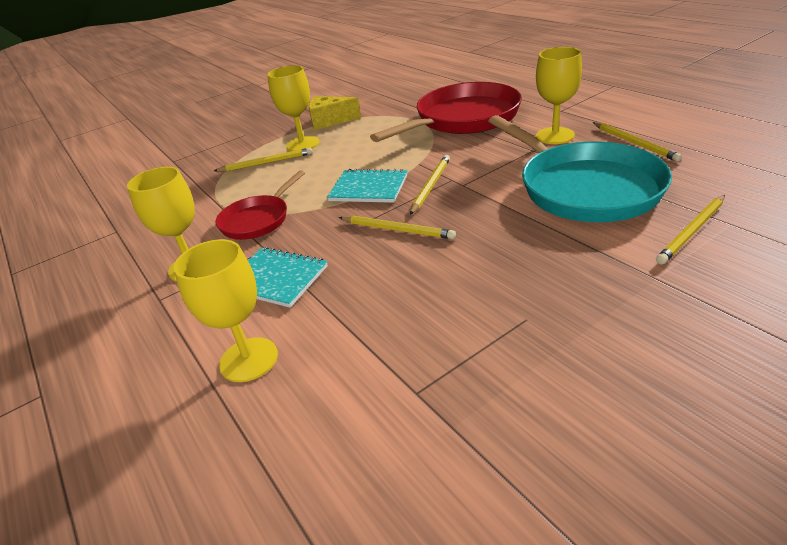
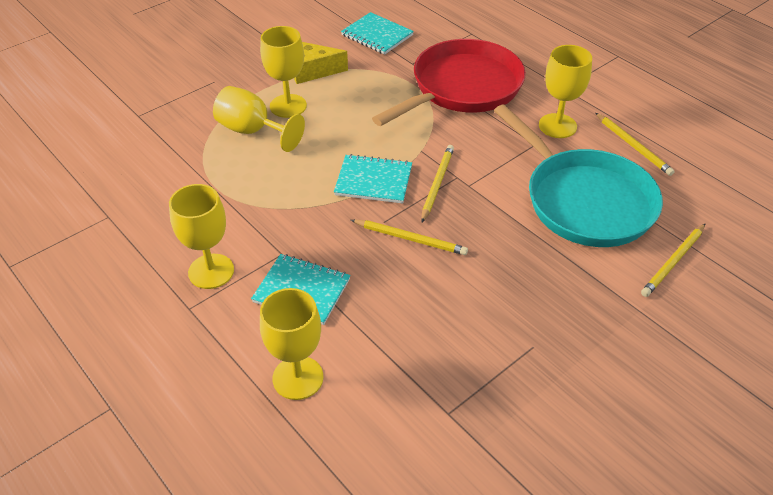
camera: 10 degrees left, 10 degrees up
yellow pencil [214,148,313,172] -> yellow goblet [213,86,305,152]
red pan [216,170,305,240] -> none
none -> turquoise notebook [341,12,414,55]

